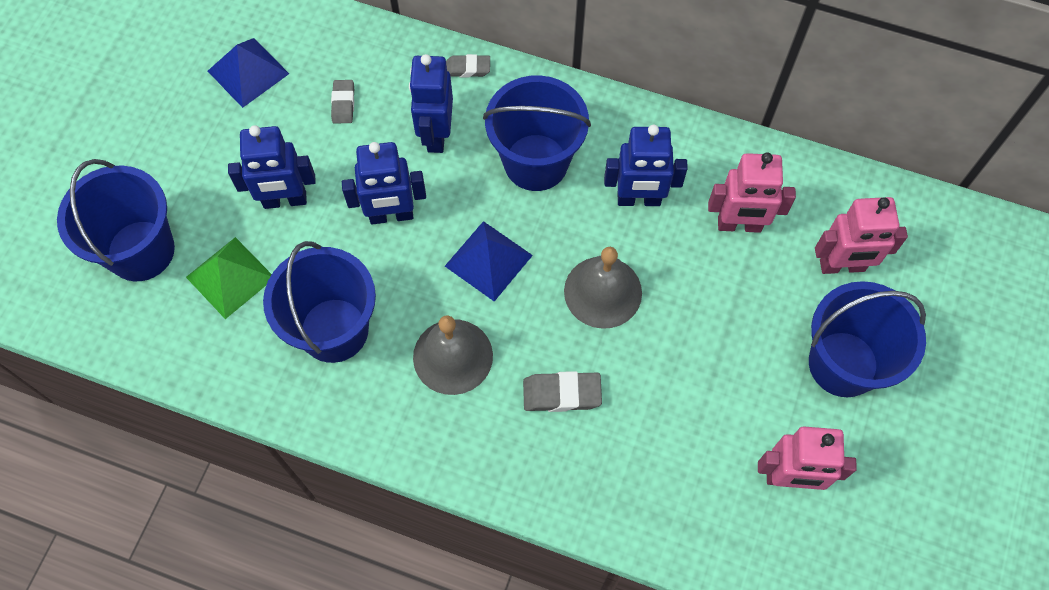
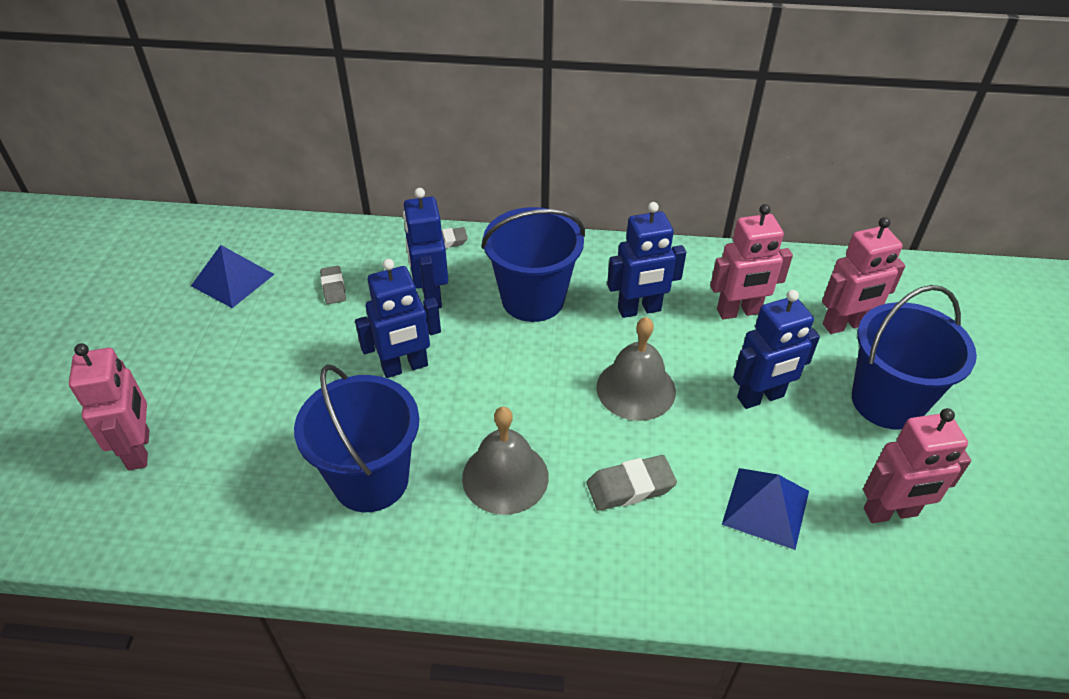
camera: 15 degrees left, 20 degrees down
blue bucket [57,159,175,281] -> pink robot [69,343,149,470]
green pyramid [186,237,272,319] -> none
blue robot [228,125,316,209] -> blue robot moved to [733,290,820,409]
blue pyramid [445,221,533,301] -> blue pyramid moved to [722,468,809,550]

